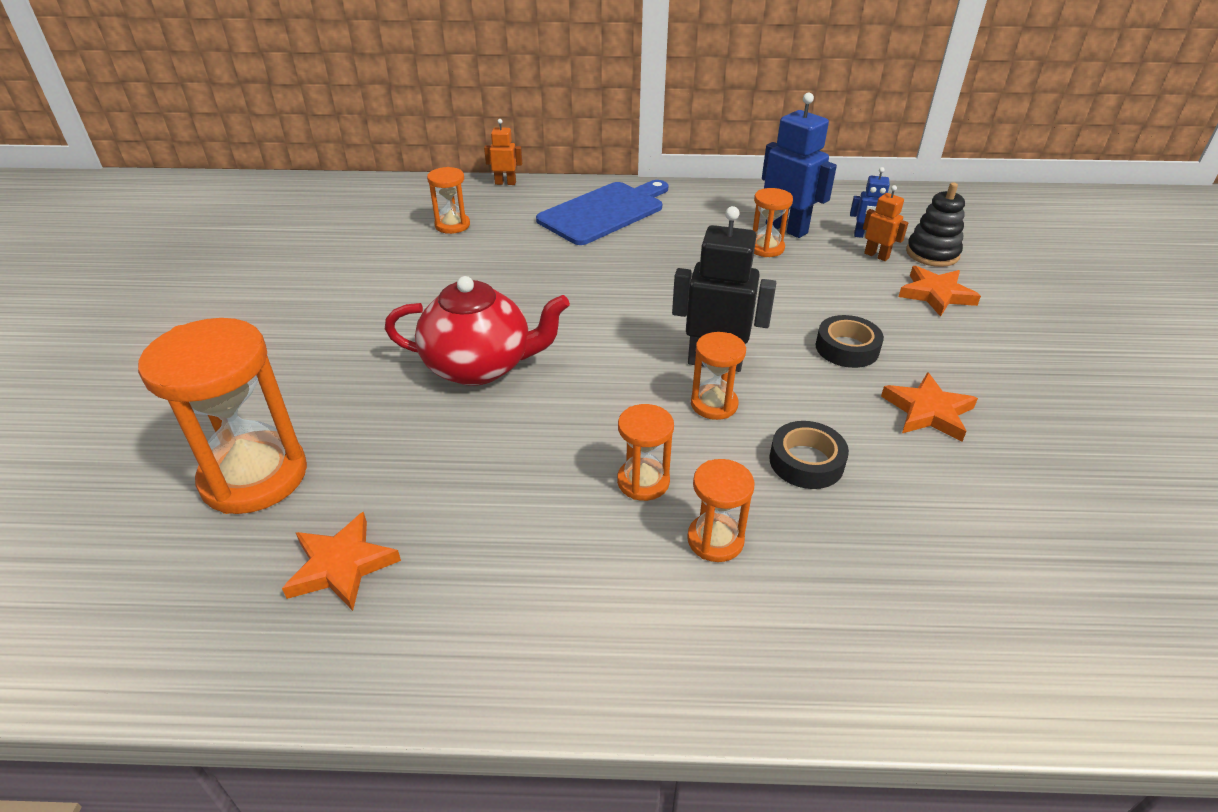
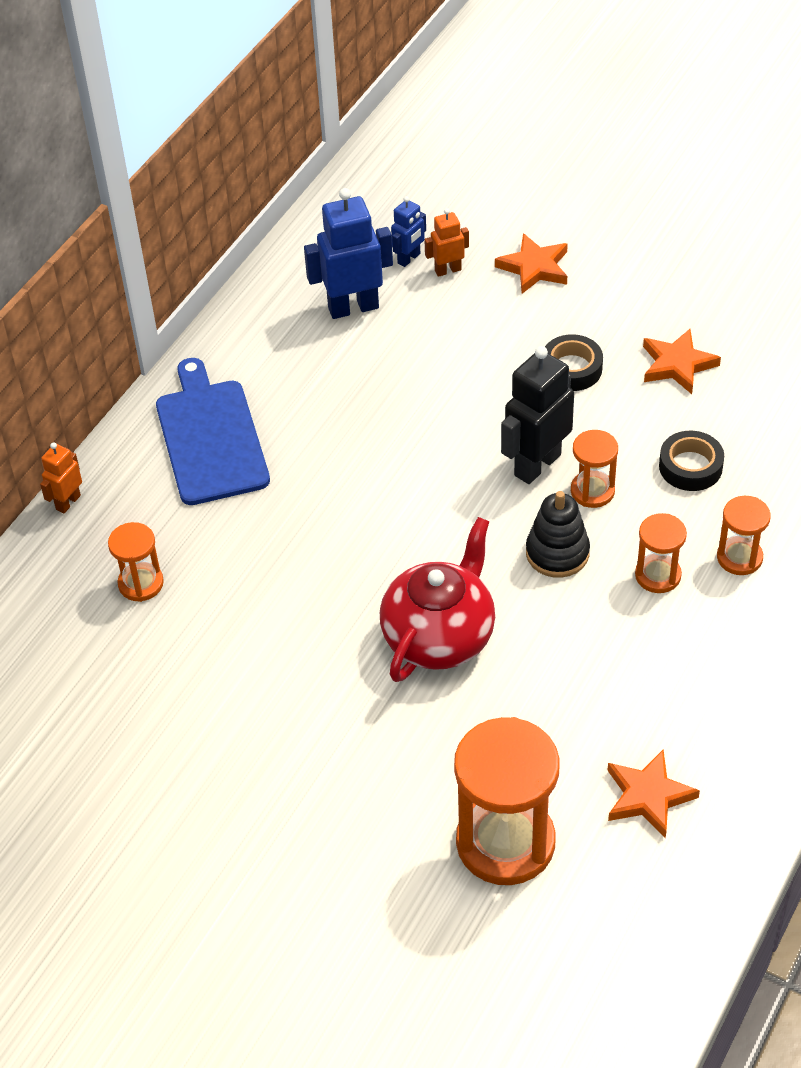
camera: 60 degrees left, 10 degrees up
orange hourglass [753,188,793,257] -> none
black stacking toy [906,182,965,267] -> black stacking toy moved to [526,491,590,578]

